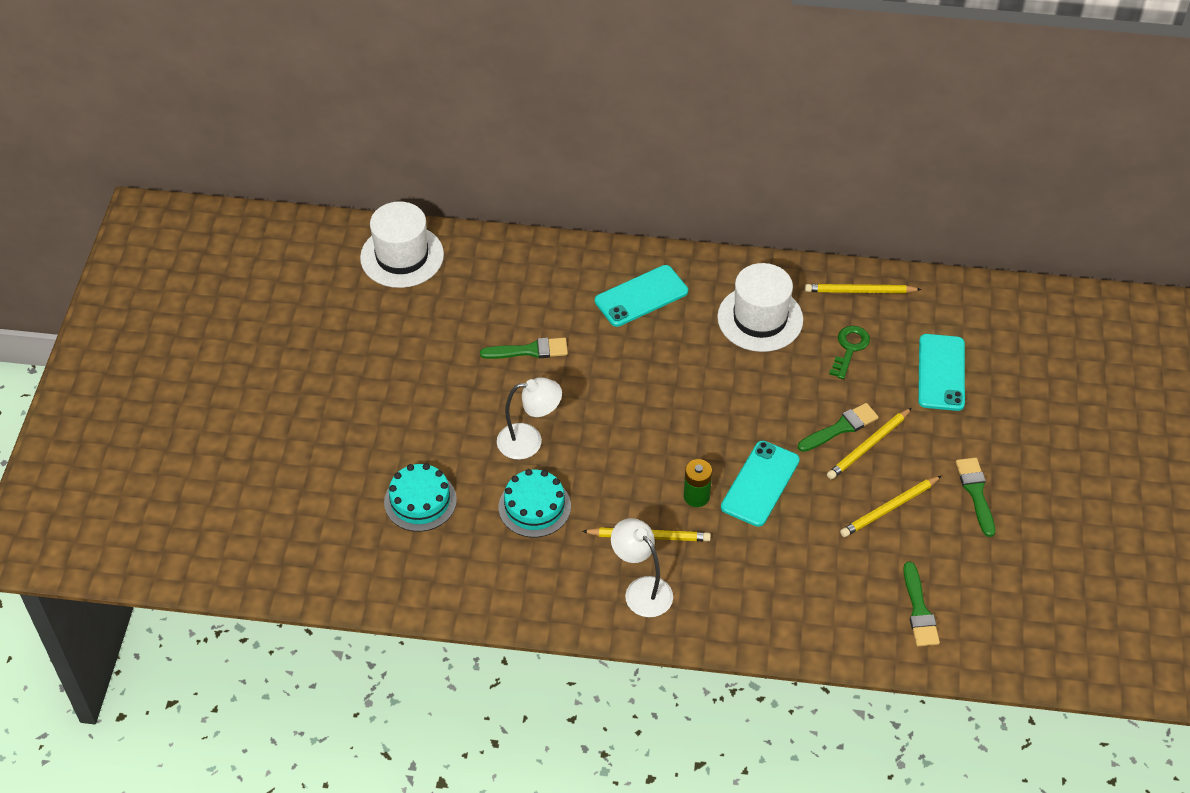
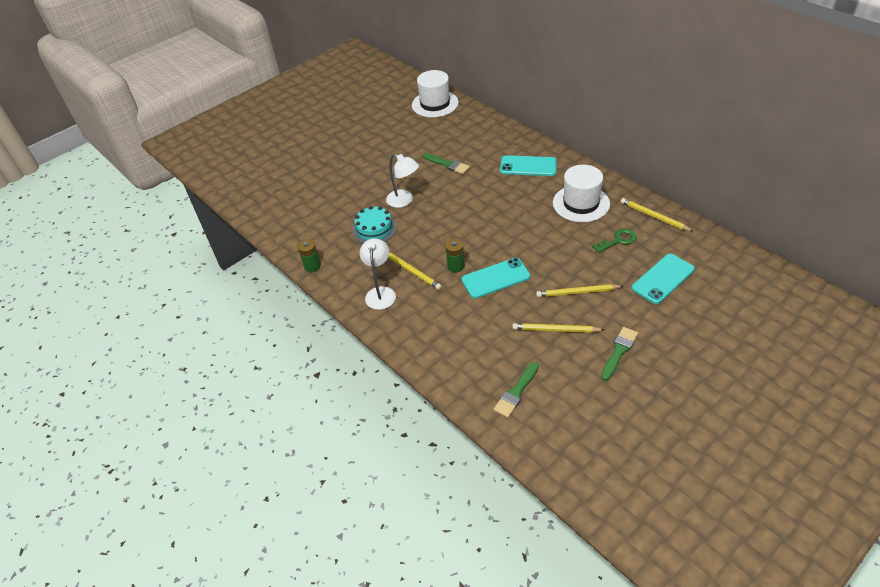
camera: 45 degrees right, 5 degrees down
turquoise cake [384,463,457,532] -> none
green brush [798,403,879,452] -> none
none -> green battery [298,239,321,272]

